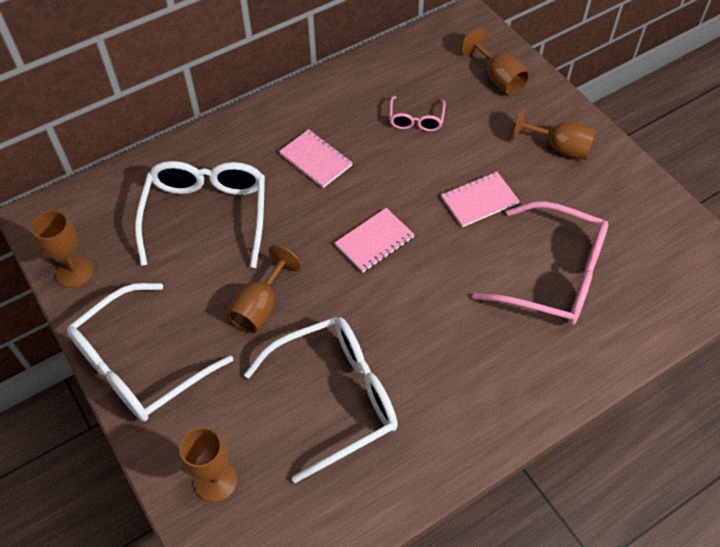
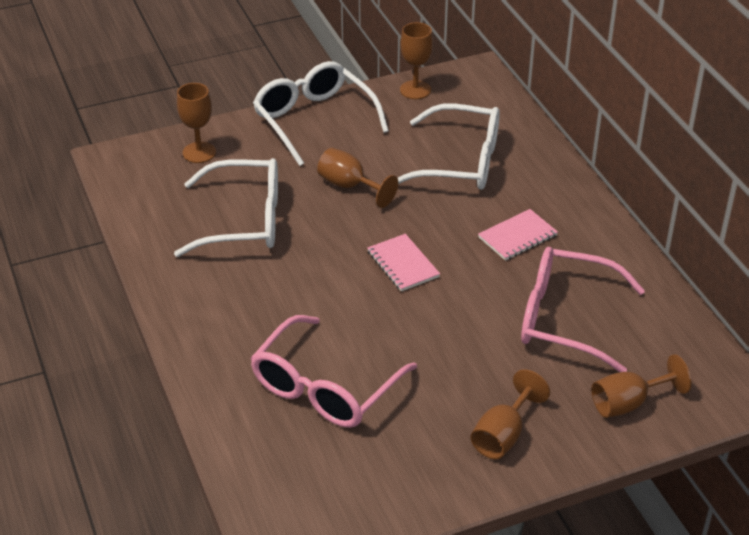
camera: 100 degrees right, 15 degrees down
white glasses [244,317,398,483] -> white glasses turned 75 degrees counterclockwise [174,158,278,257]
pink glasses [389,96,446,131] -> pink glasses [521,247,645,372], size x2.05
pink notebook [441,172,519,227] -> none

